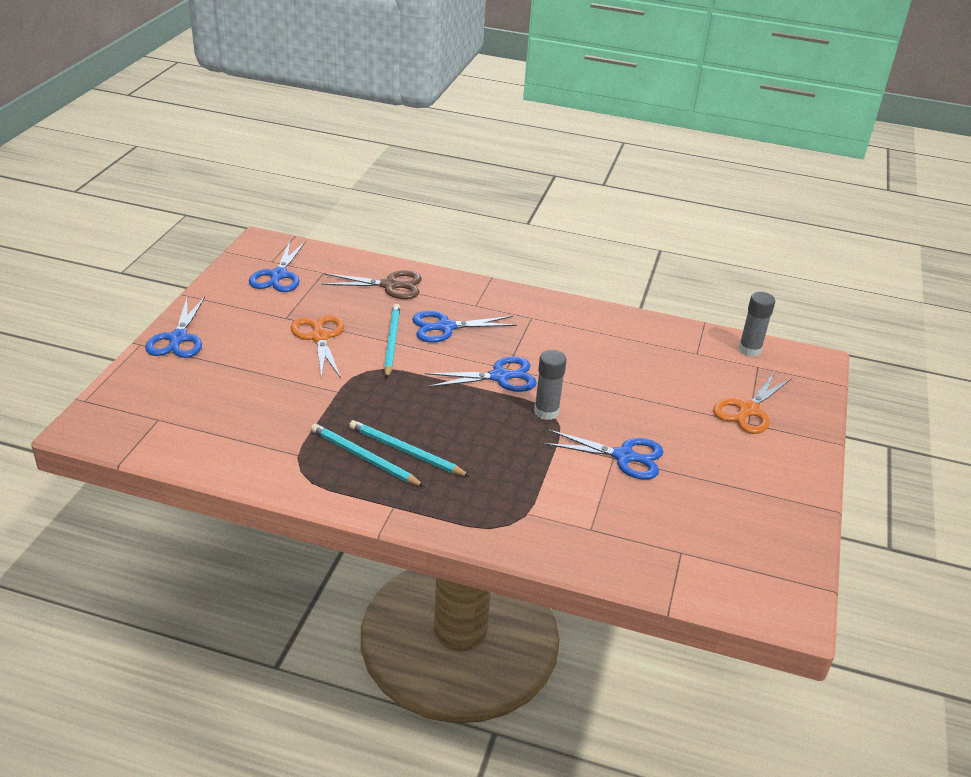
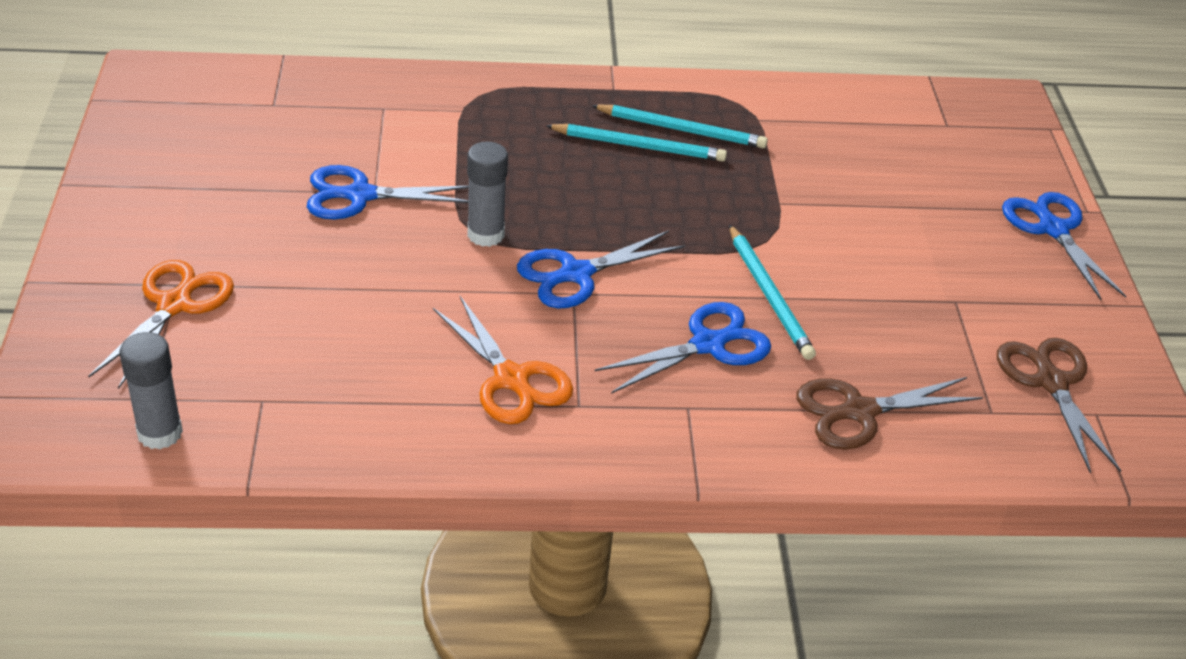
camera: 160 degrees right, 5 degrees up
blue scissors [249,241,306,292] -> brown scissors [997,338,1121,473]
orange scissors [291,315,344,379] -> orange scissors moved to [433,296,573,424]

